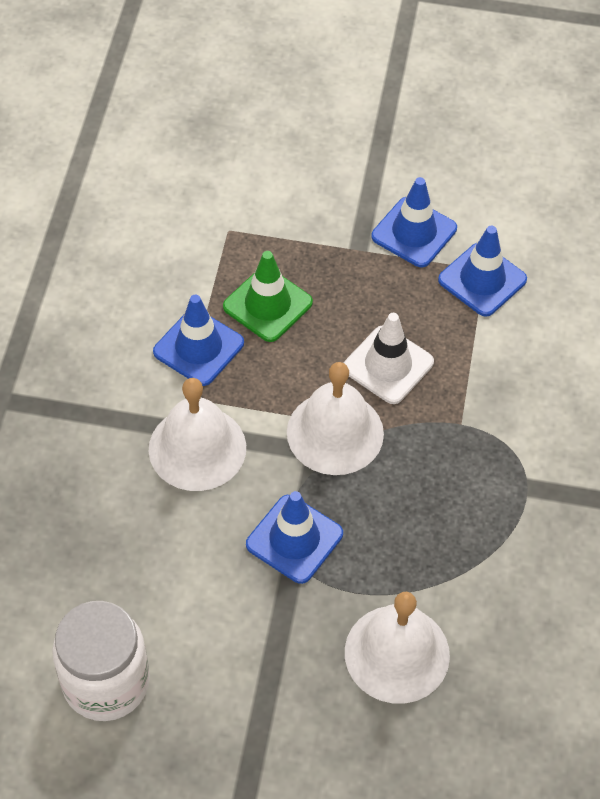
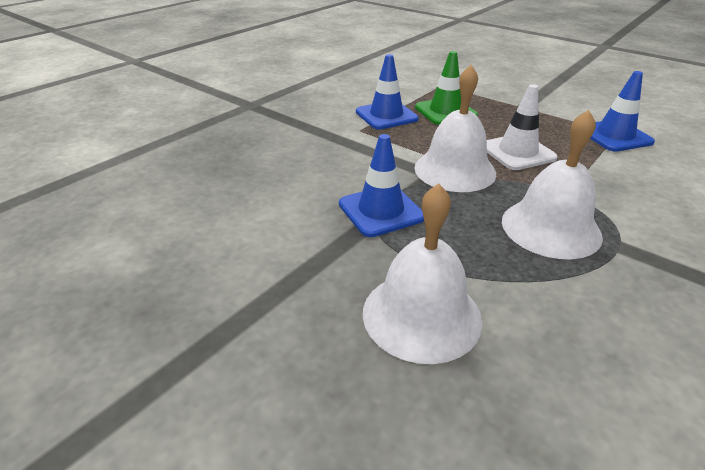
camera: 30 degrees right, 20 degrees down
white jar [52,601,150,721] -> none
white bell [149,378,246,491] -> white bell moved to [502,110,603,259]
blue traffic cone [371,177,457,267] -> none

